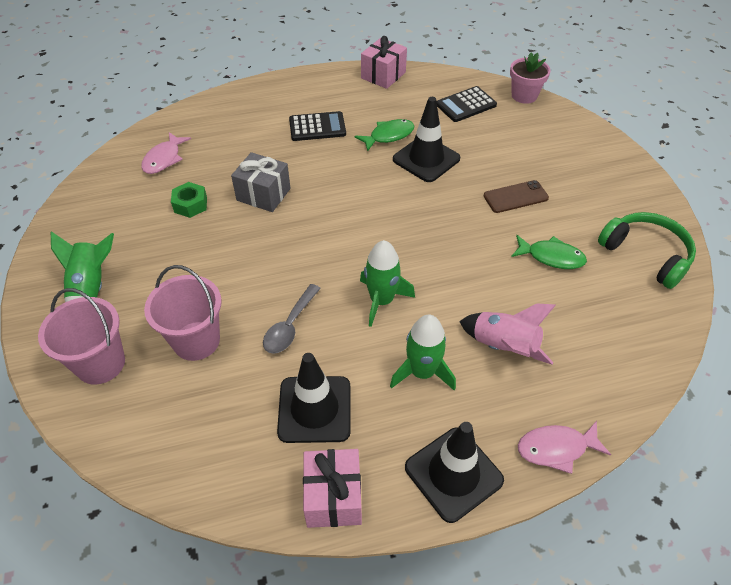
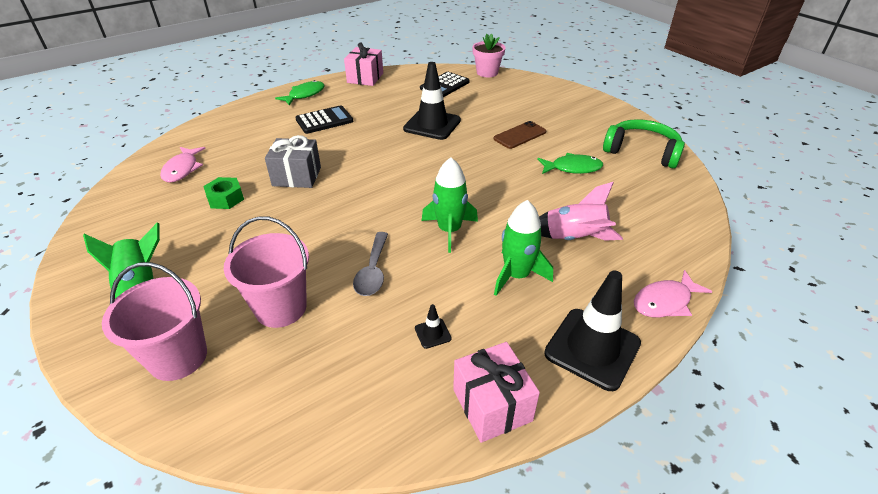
camera: 20 degrees left, 10 degrees down
black traffic cone [277,353,351,443] -> black traffic cone [415,304,452,349], size x0.41
green fish [355,119,414,151] -> green fish moved to [275,80,324,105]

